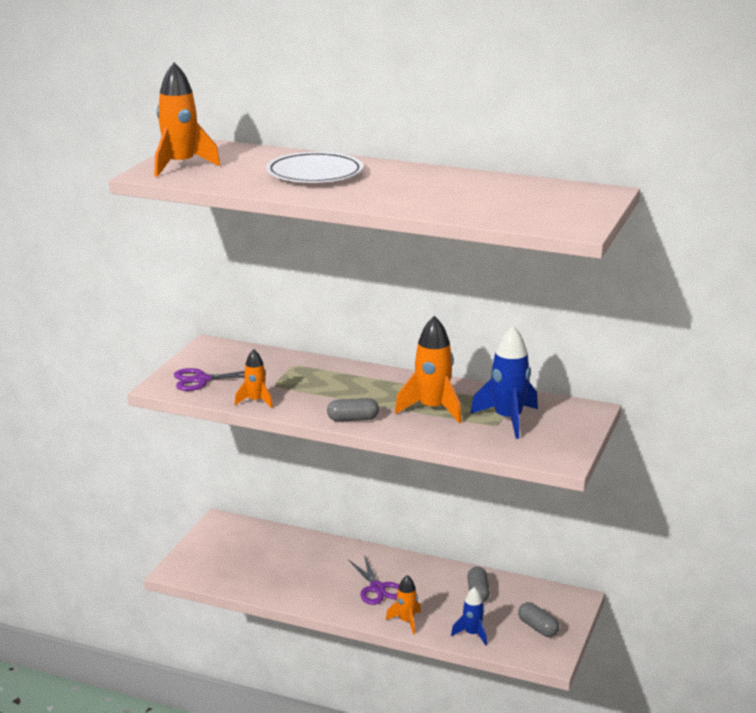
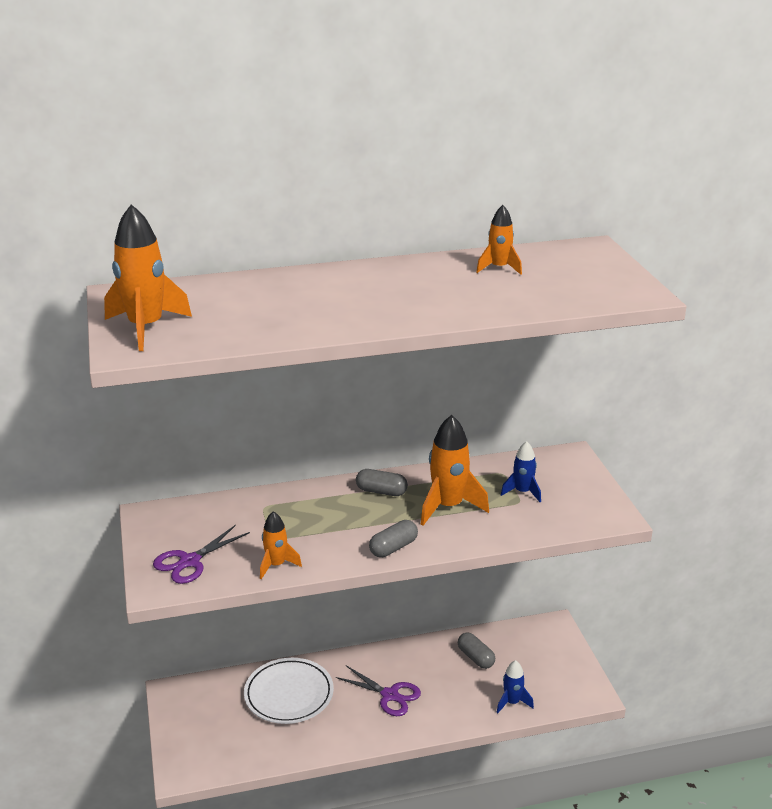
camera: 35 degrees left, 5 degrees up
white plate [266,152,363,183] -> white plate moved to [244,658,334,724]
orange rocket [386,575,421,634] -> orange rocket moved to [476,205,522,275]
blue rocket [470,325,538,439] -> blue rocket [501,441,541,502], size x0.57
grey capsule [518,602,559,637] -> grey capsule moved to [356,469,408,496]

